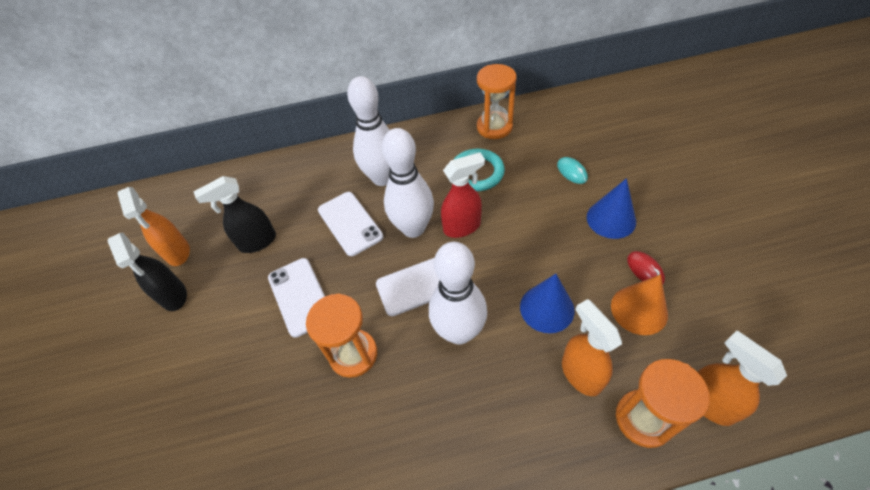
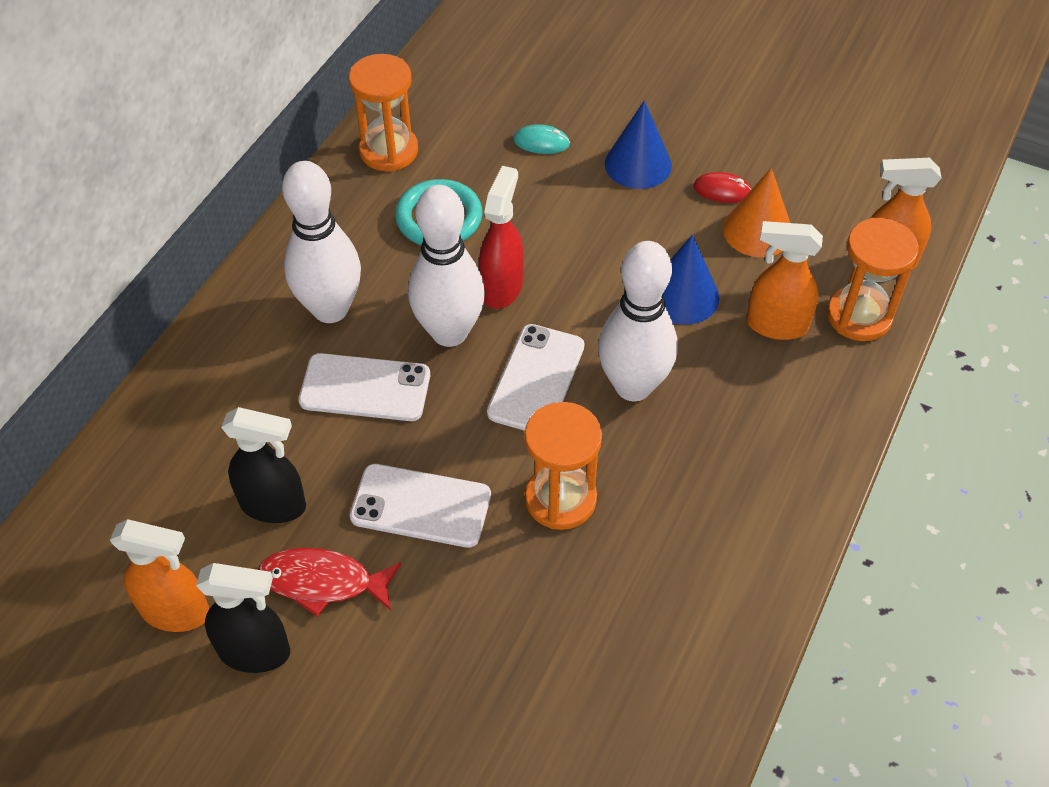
camera: 55 degrees left, 0 degrees up
black spray bottle [194,176,276,253] -> black spray bottle turned 90 degrees counterclockwise [221,407,306,523]
none -> red fish [258,548,401,617]

